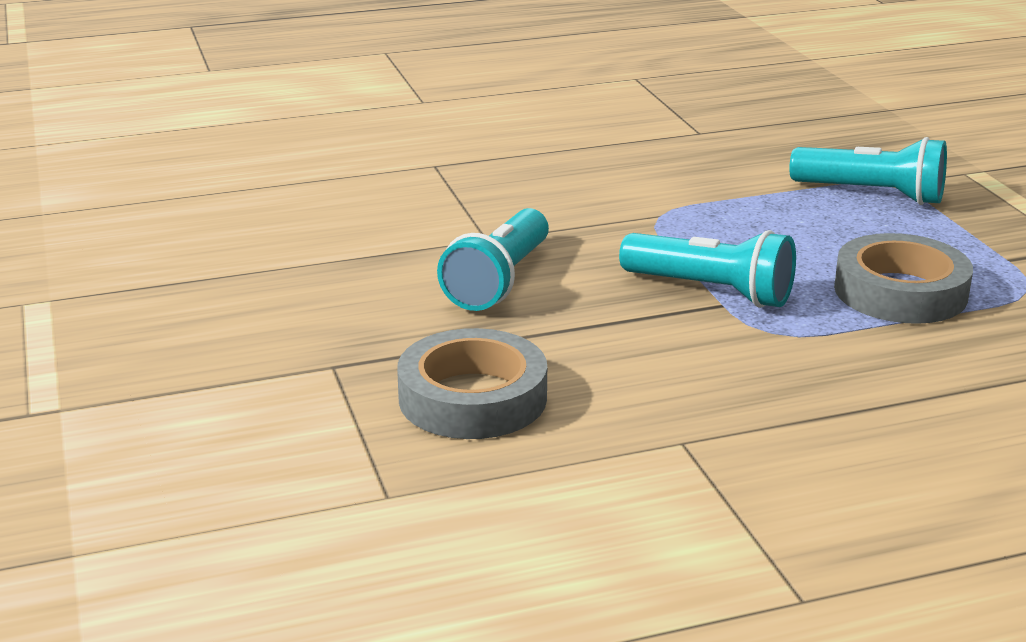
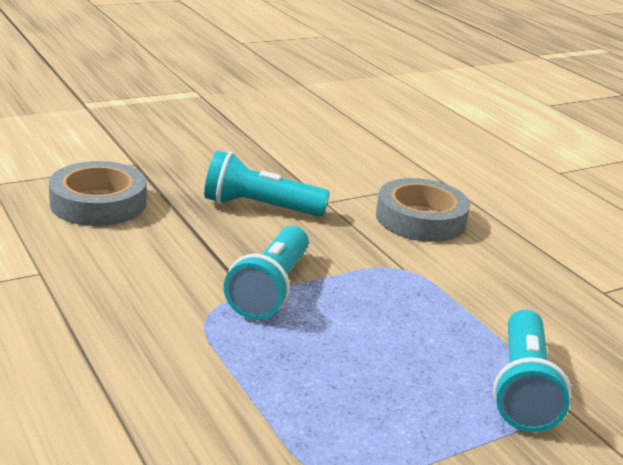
camera: 75 degrees right, 0 degrees up
grey tape [834,233,973,324] -> grey tape moved to [376,178,470,242]

